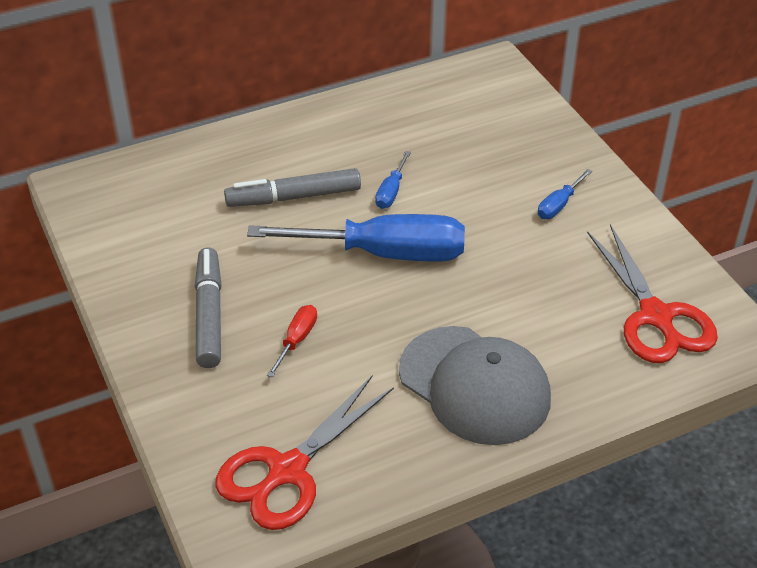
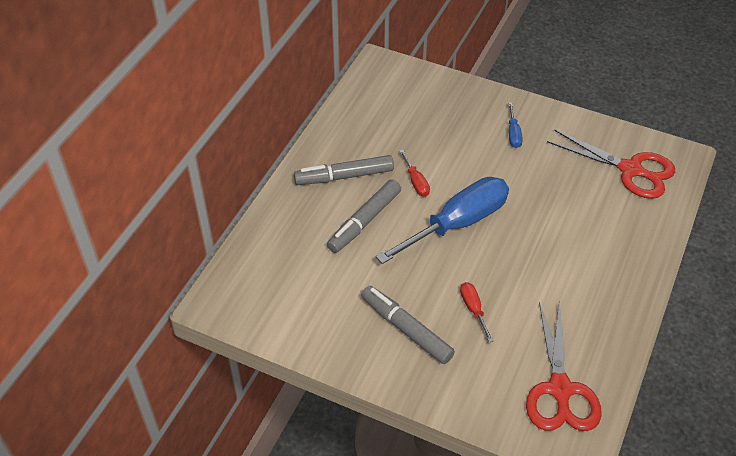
camera: 40 degrees left, 5 degrees up
blue screwdriver [375,151,411,209] -> red screwdriver [399,150,430,197]
grey cap [399,326,551,445] -> none
none -> grey marker [294,155,394,185]

